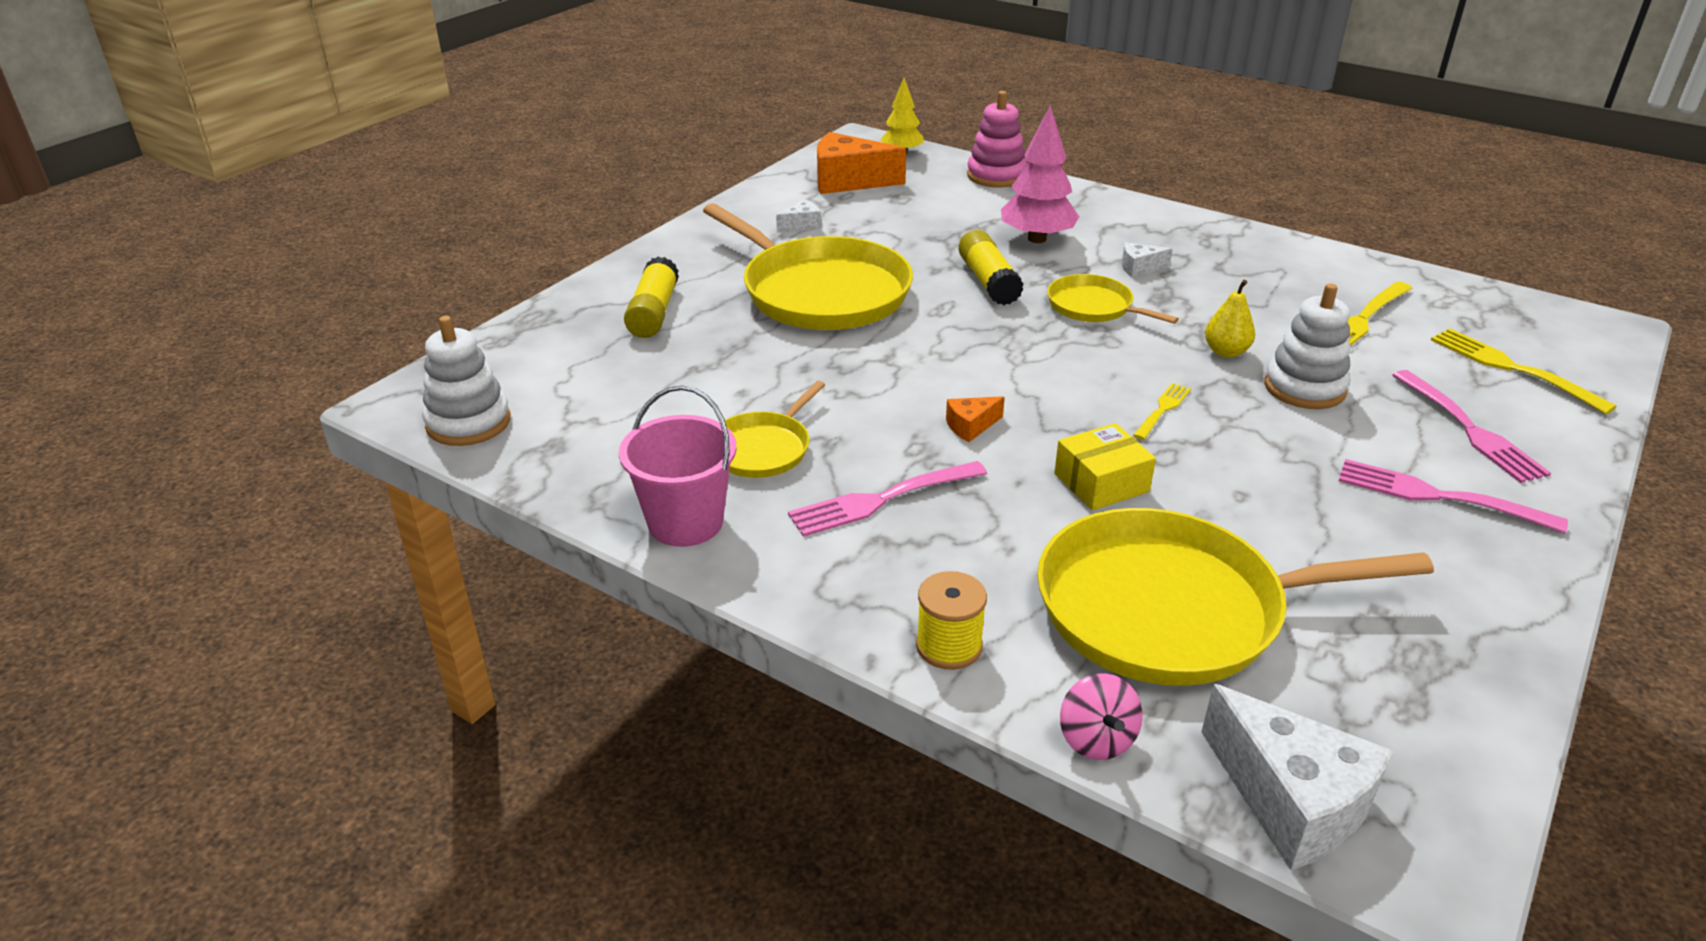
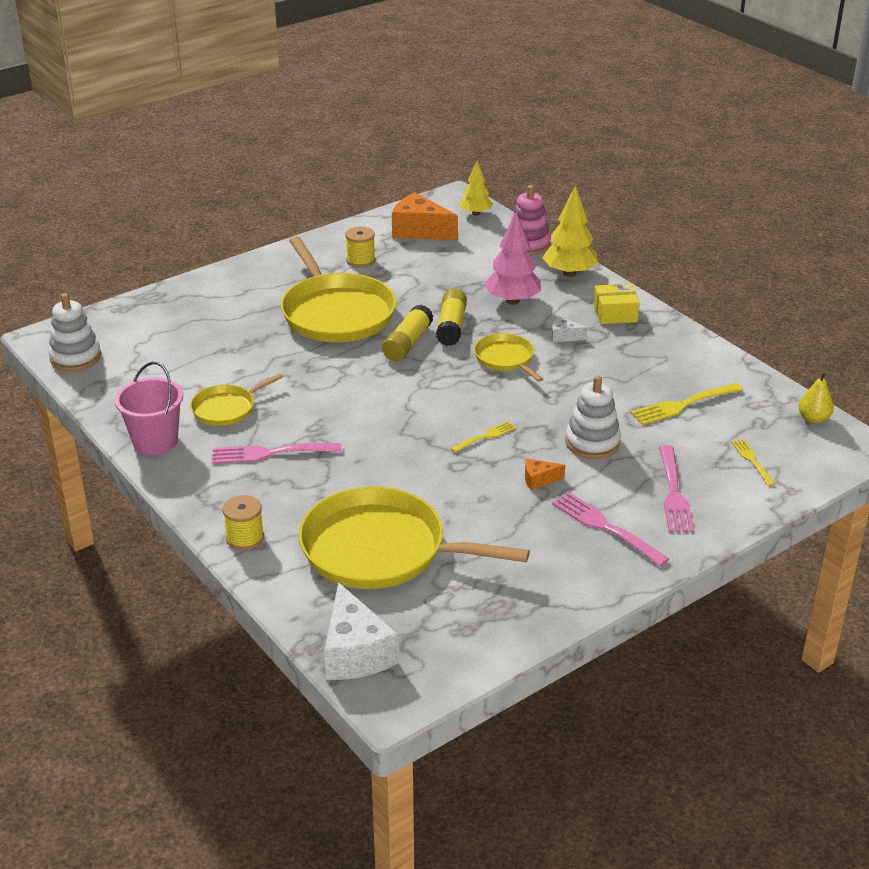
camera: 20 degrees right, 0 degrees up
yellow glue stick [624,256,679,338] -> yellow glue stick moved to [382,305,433,361]
white cheese [776,199,821,233] -> yellow spool [345,226,375,268]
orange cheese [946,396,1005,442] -> orange cheese moved to [525,458,565,490]
yellow box [1054,423,1156,510] -> yellow box moved to [593,284,640,324]
pink spinning top [1060,673,1142,760] -> none
yellow pear [1205,280,1255,358] -> yellow pear moved to [799,372,834,424]
yellow fork [1431,328,1617,414] -> yellow fork [731,439,775,486], size x0.59
none -> yellow tree [542,186,598,277]

